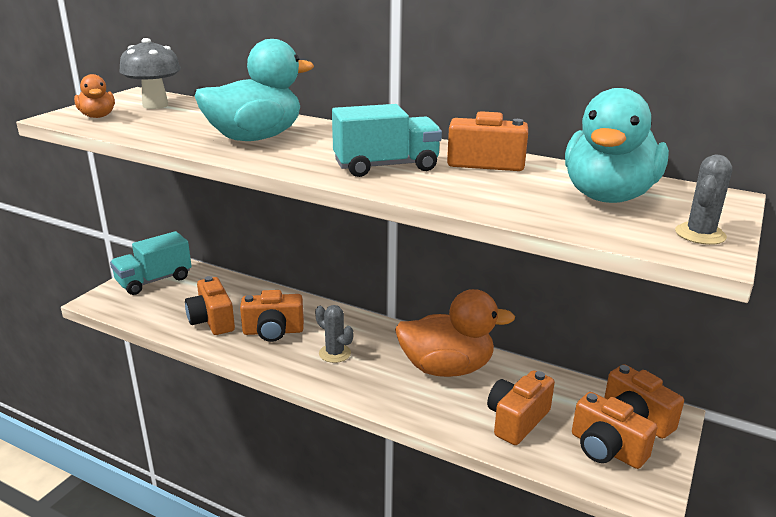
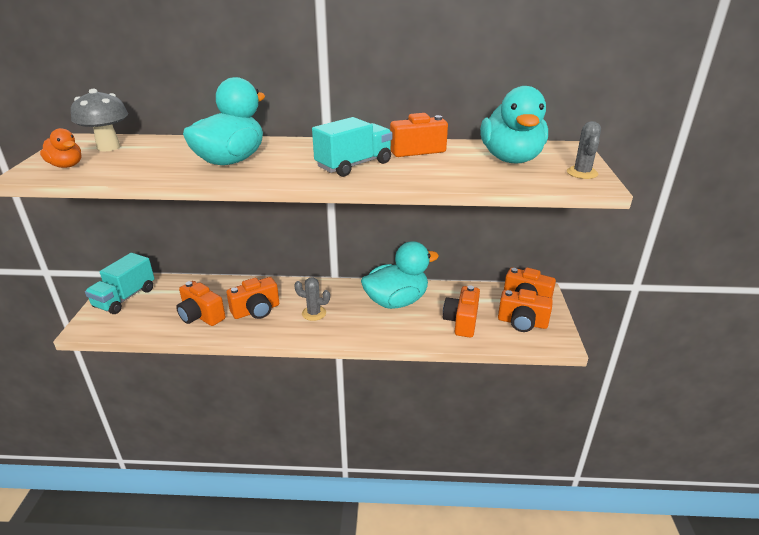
camera: 25 degrees left, 5 degrees up
orange duck [395,289,515,377] -> turquoise duck [361,241,439,309]

